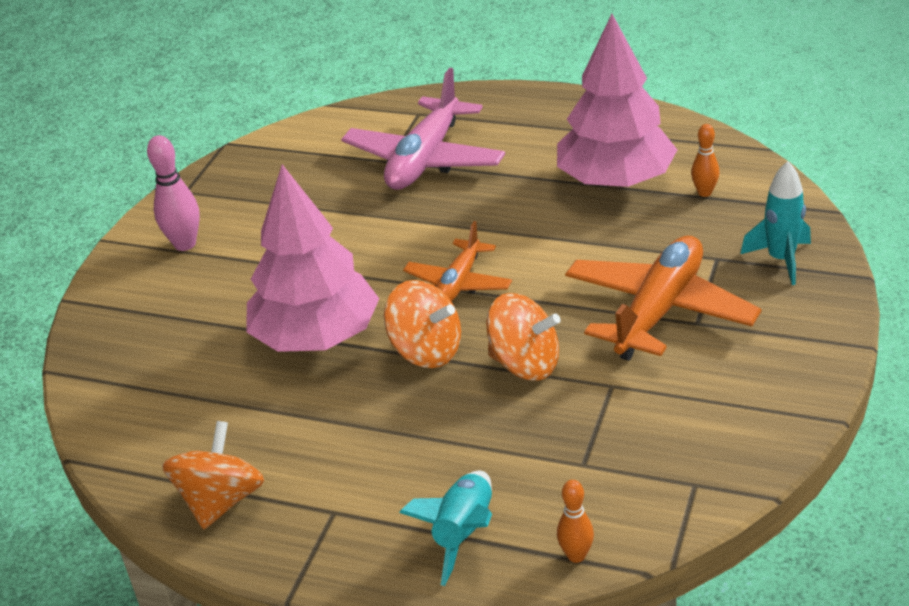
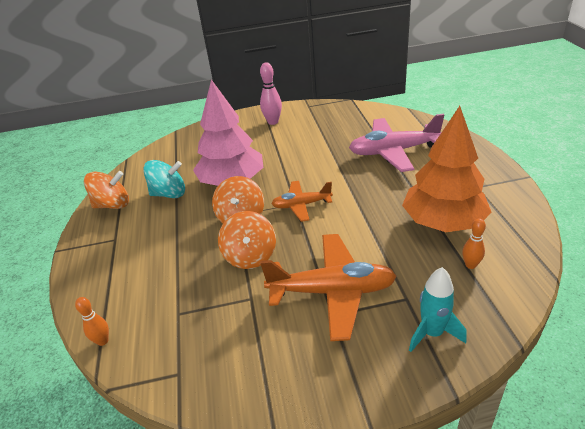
camera: 60 degrees right, 0 degrees up
turquoise rocket [399,470,492,586] -> none
pink tree [557,14,677,188] -> orange tree [402,106,492,232]
none -> turquoise spinning top [143,160,185,198]

